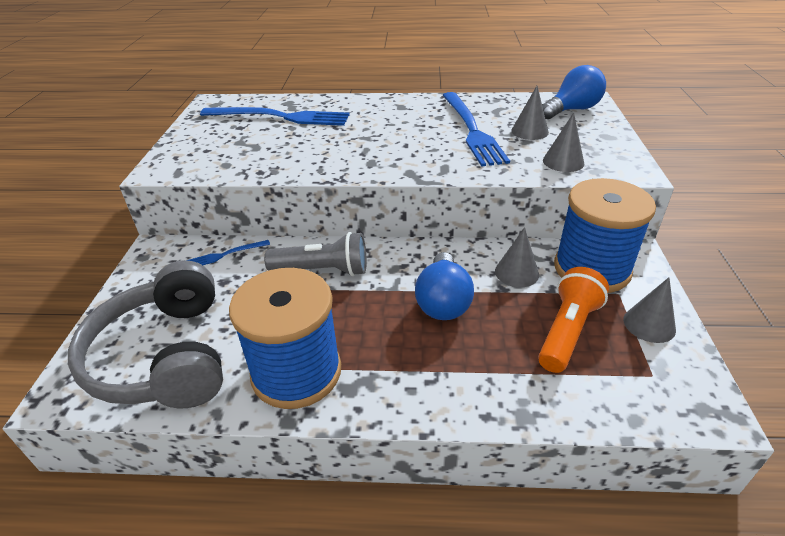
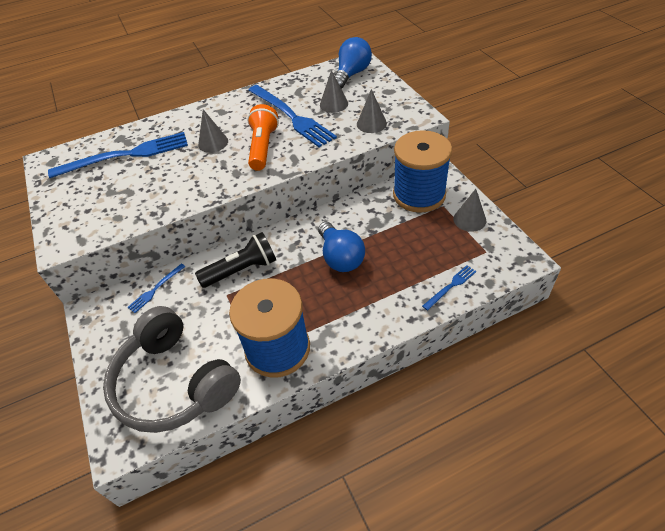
camera: 25 degrees left, 10 degrees up
grey flashlight [264,232,367,276] -> black flashlight [195,232,276,288]
grey cone [495,227,539,287] -> grey cone moved to [198,109,228,153]
orange flashlight [538,267,609,373] -> orange flashlight moved to [247,104,279,171]
none -> blue fork [422,265,476,311]

